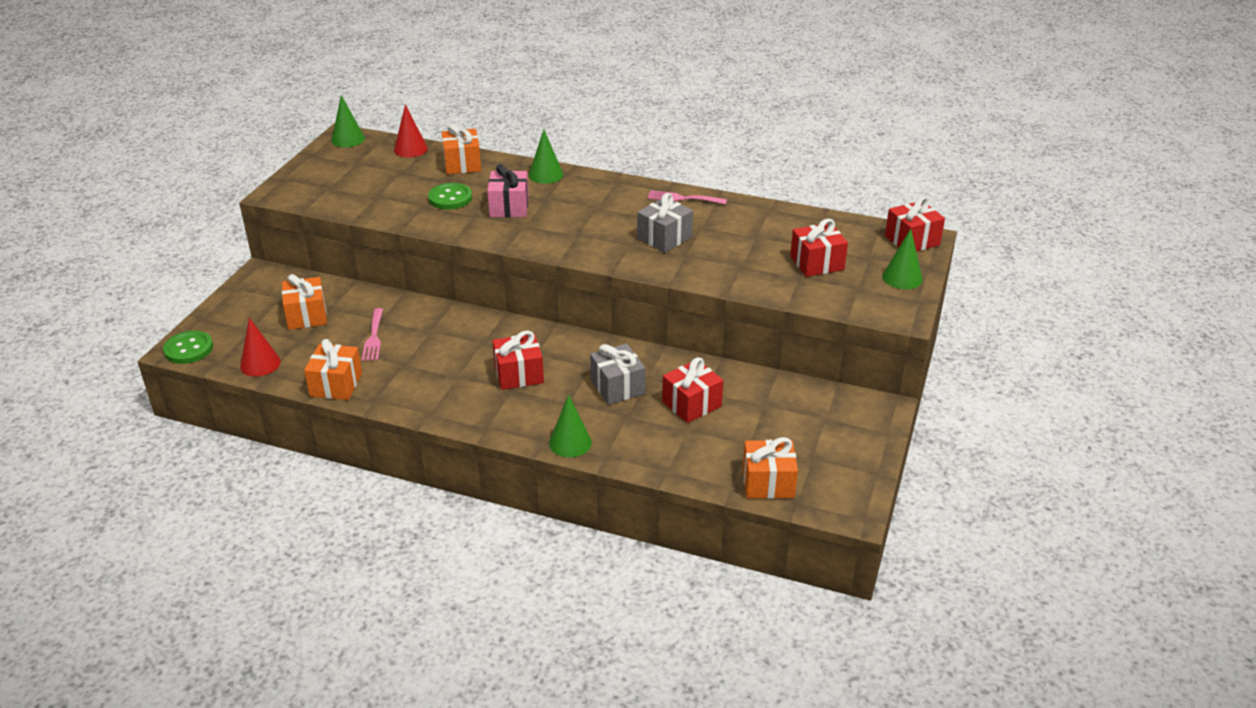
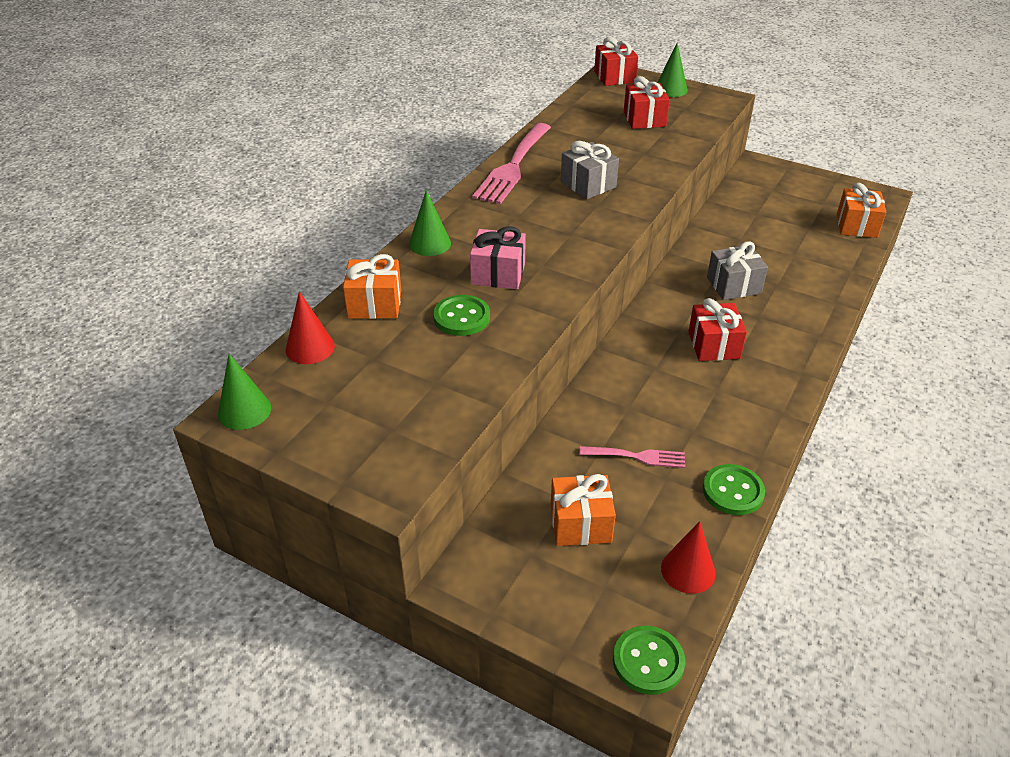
camera: 80 degrees left, 5 degrees up
orange gift [304,339,362,400] -> green button [703,464,765,515]
green cone [549,395,592,457] -> none
pink fork [648,190,727,205] -> pink fork [472,123,551,204], size x1.90
red gift [662,357,723,423] -> none

